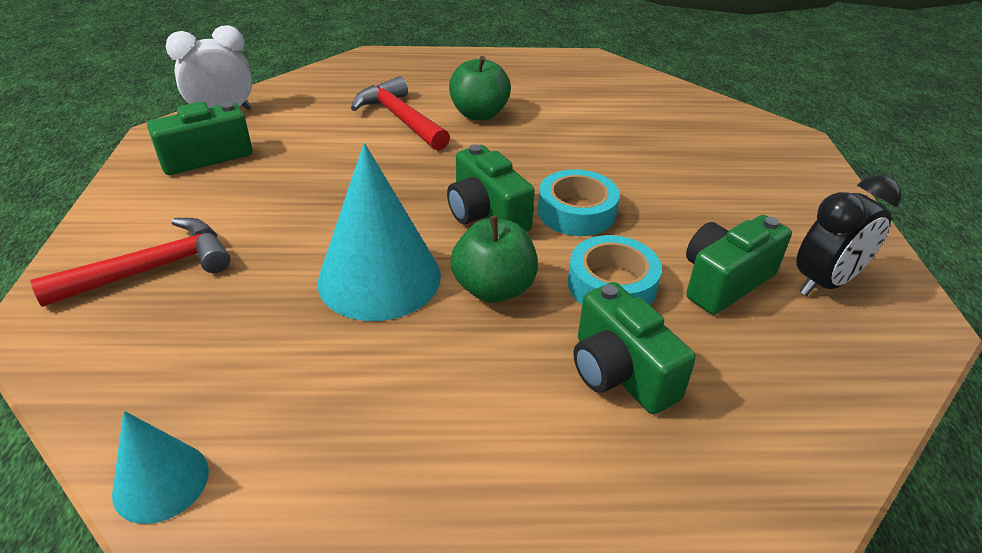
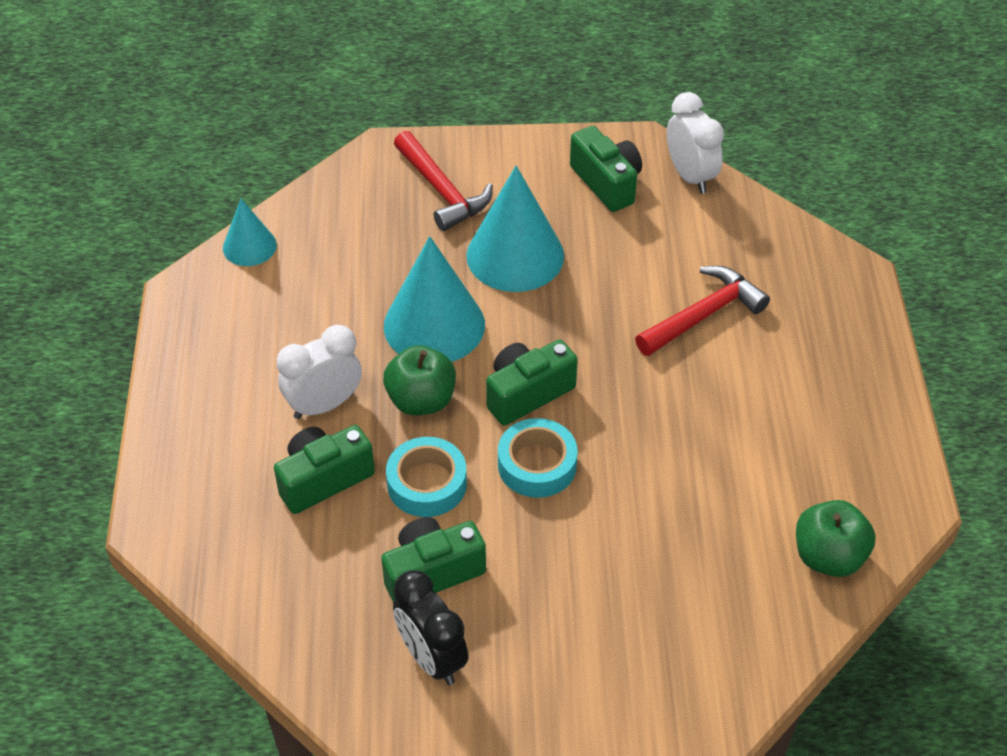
camera: 90 degrees right, 10 degrees up
green apple [449,56,511,120] -> green apple moved to [796,500,876,577]
green camera [686,215,792,315] -> green camera turned 75 degrees counterclockwise [381,517,486,603]
none -> white clock [277,325,362,419]
none -> turquoise cone [466,166,564,292]

